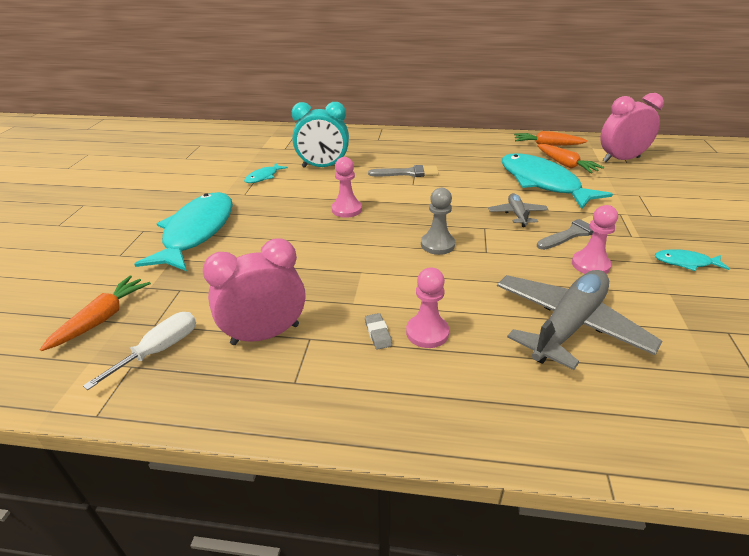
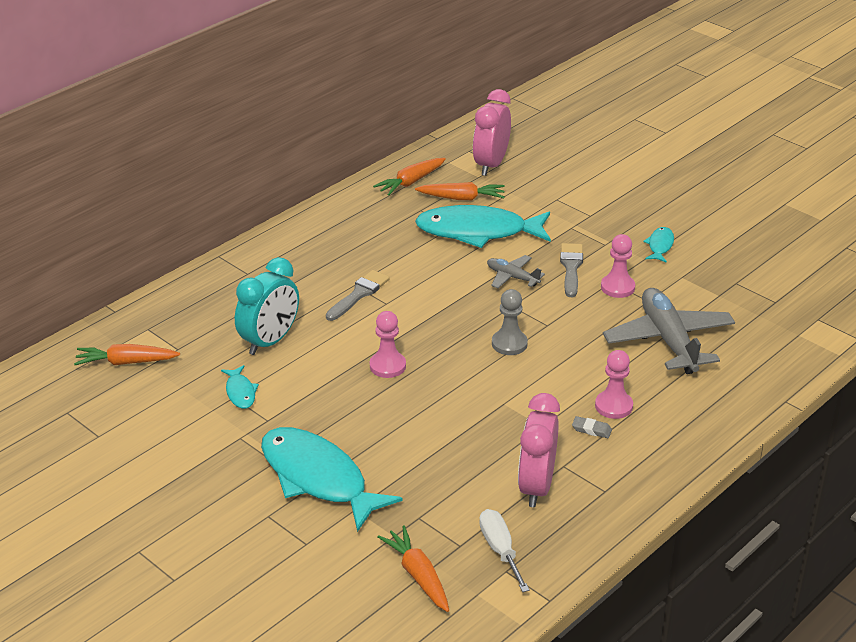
camera: 55 degrees left, 0 degrees up
turquoise fish [655,249,730,271] -> turquoise fish turned 150 degrees clockwise [643,227,674,263]
none -> orange carrot [74,344,180,365]

